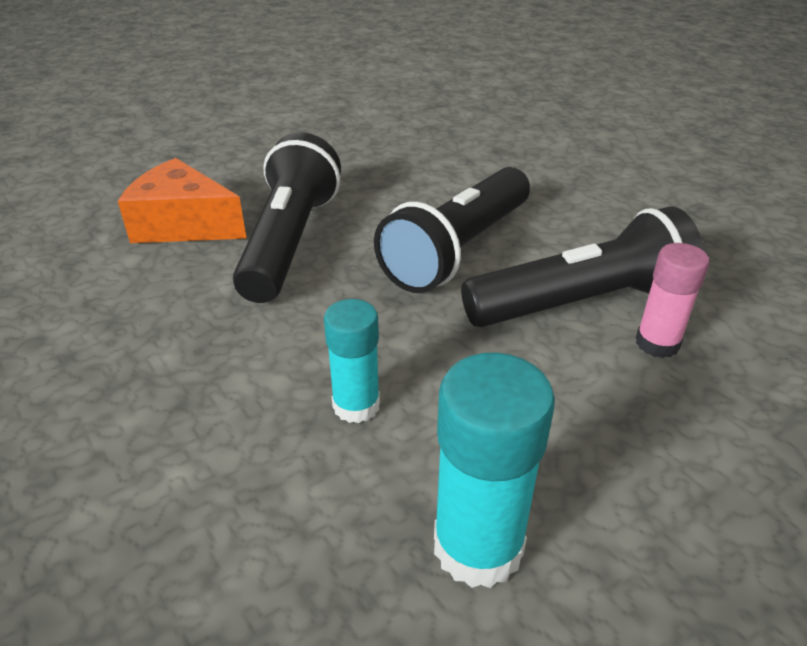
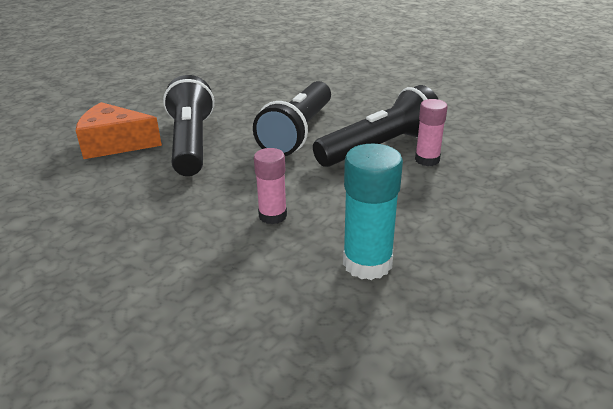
camera: 15 degrees left, 5 degrees down
turquoise glue stick [324,299,380,423] -> pink glue stick [254,148,287,224]

